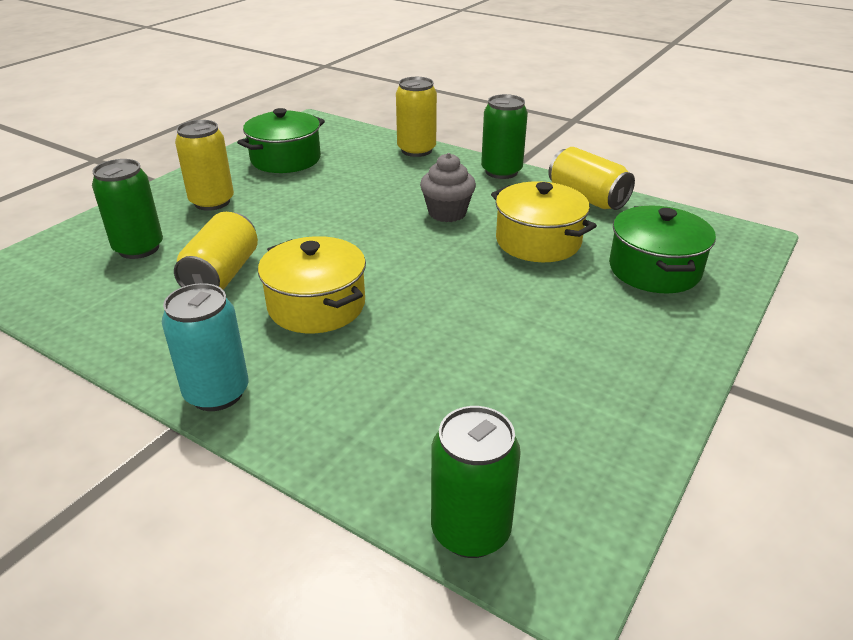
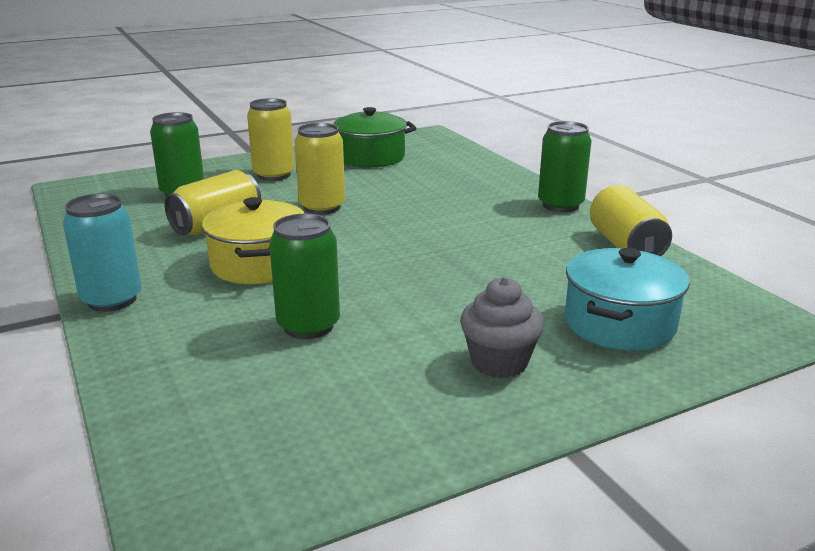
camera: 30 degrees right, 10 degrees down
yellow can [396,77,437,157] -> yellow can moved to [295,123,345,215]
grey cupcake [420,153,476,222] -> grey cupcake moved to [460,277,544,378]
green can [431,406,521,558] -> green can moved to [269,214,340,339]
yellow pot [491,181,597,262] -> none
green pot [609,206,716,294] -> turquoise pot [565,248,690,351]

